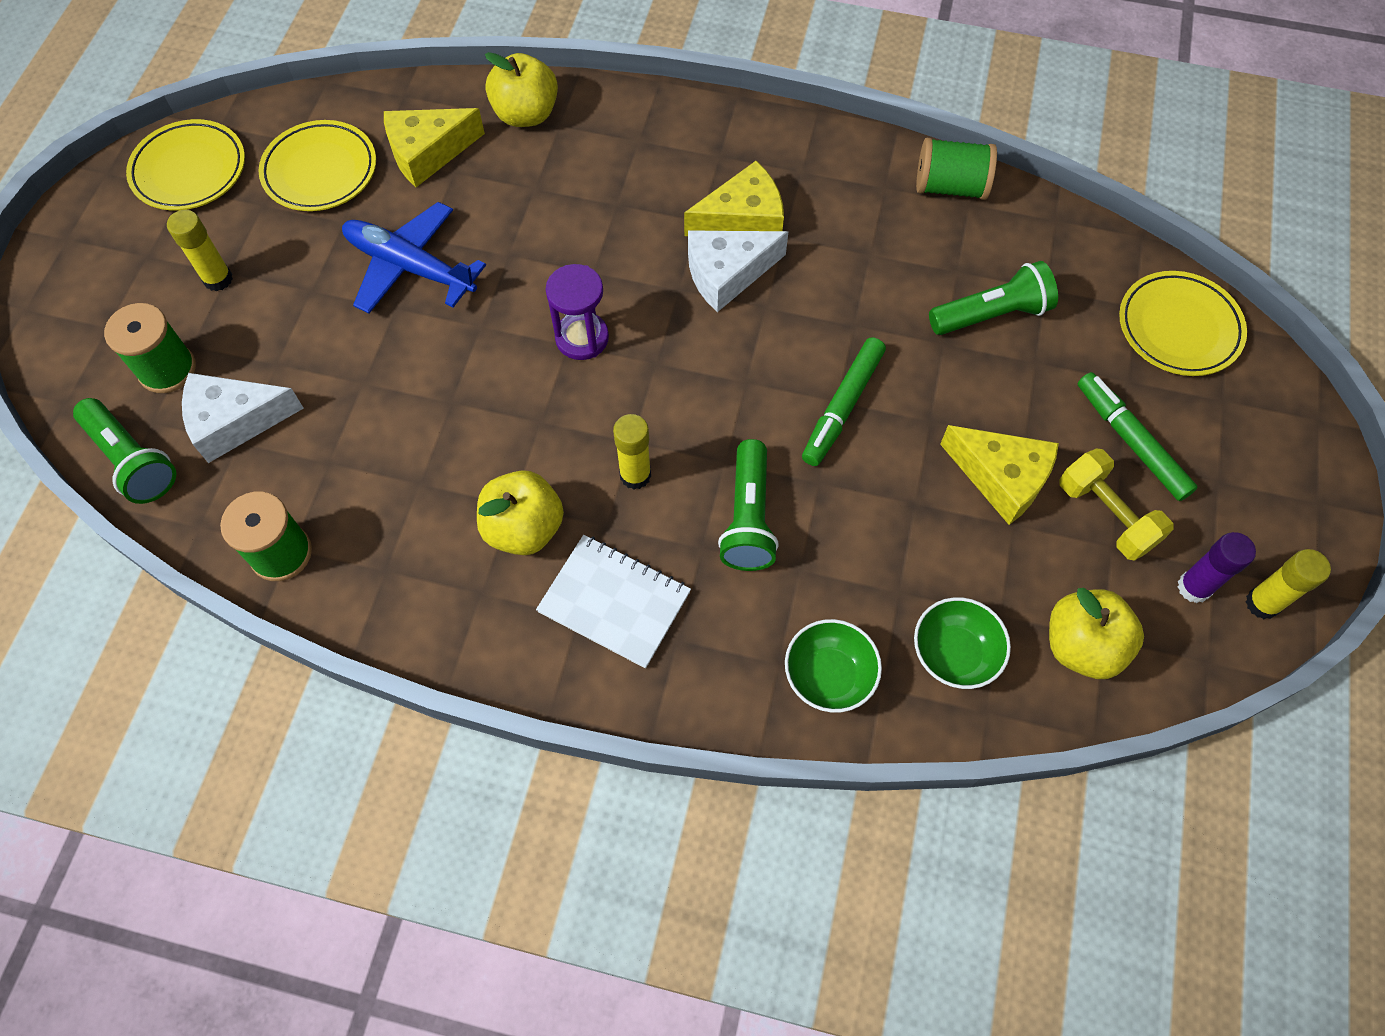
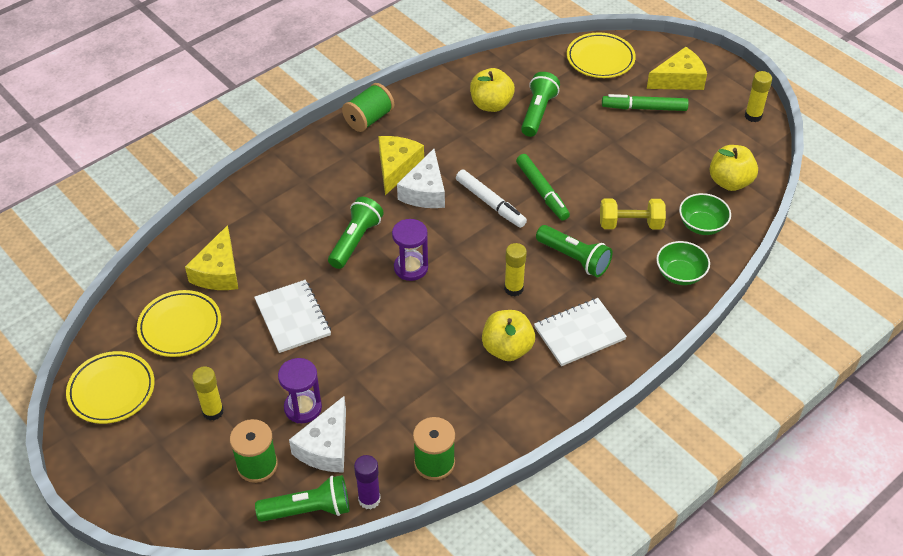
camera: 55 degrees left, 15 degrees down
blue plane [342,202,486,314] -> white notebook [254,280,331,353]
yellow apple [485,52,558,127] -> yellow apple moved to [470,68,515,112]
green spool [916,138,997,200] -> green spool moved to [342,83,394,132]
yellow cheese [940,425,1059,525] -> yellow cheese moved to [647,47,707,90]
yellow dumbbell [1060,449,1174,561] -> yellow dumbbell moved to [600,198,666,230]
purple glue stick [1177,532,1256,603] -> purple glue stick moved to [354,455,381,510]
none -> purple hourglass [278,358,322,423]
none -> green flashlight [328,197,384,269]
none -> white marker [456,170,527,228]

